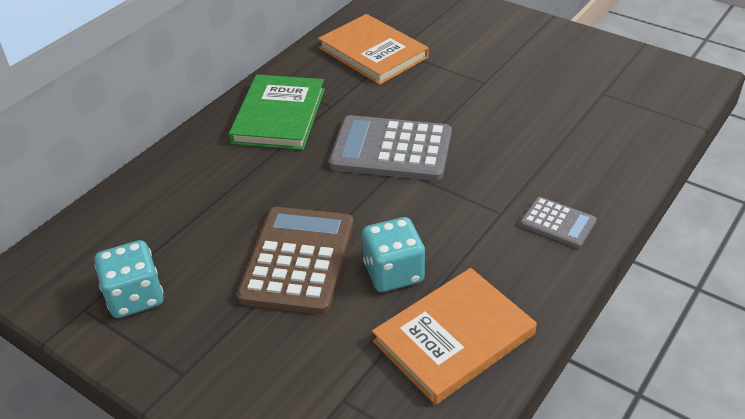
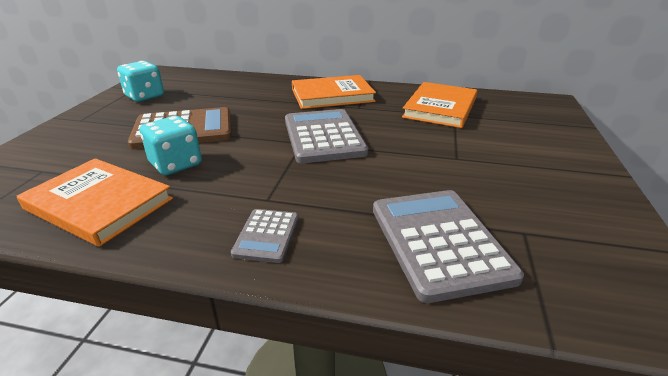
camera: 65 degrees right, 10 degrees down
green book [229,75,325,150] -> orange book [292,75,376,109]
none -> grey calculator [373,190,524,303]

